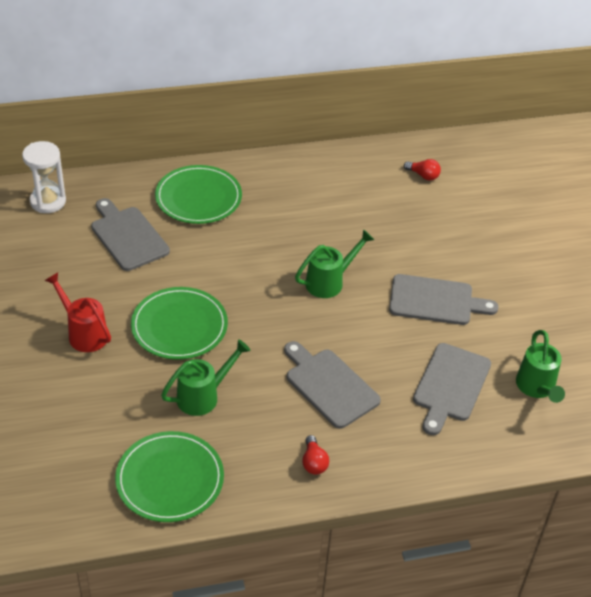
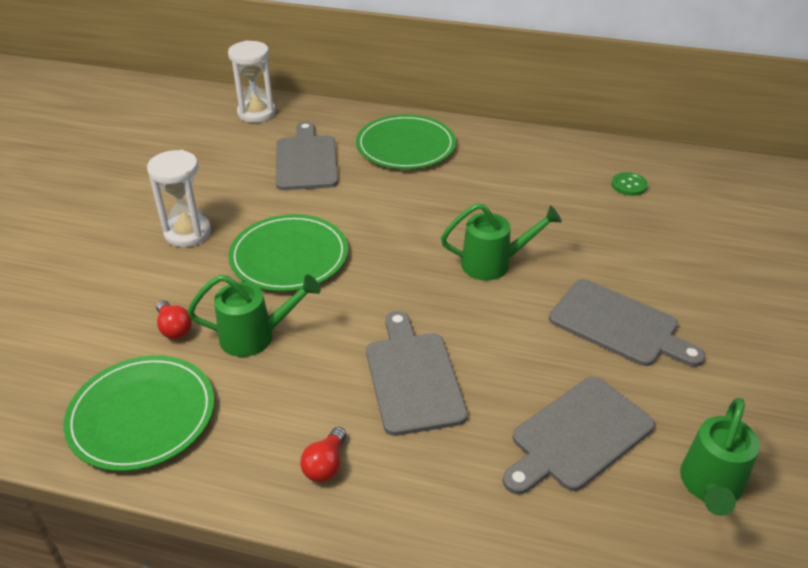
camera: 30 degrees right, 5 degrees down
red watering can [44,272,111,352] -> white hourglass [147,150,211,247]
red light bulb [404,159,441,181] -> red light bulb moved to [156,300,192,339]
none -> green button [611,172,648,196]

